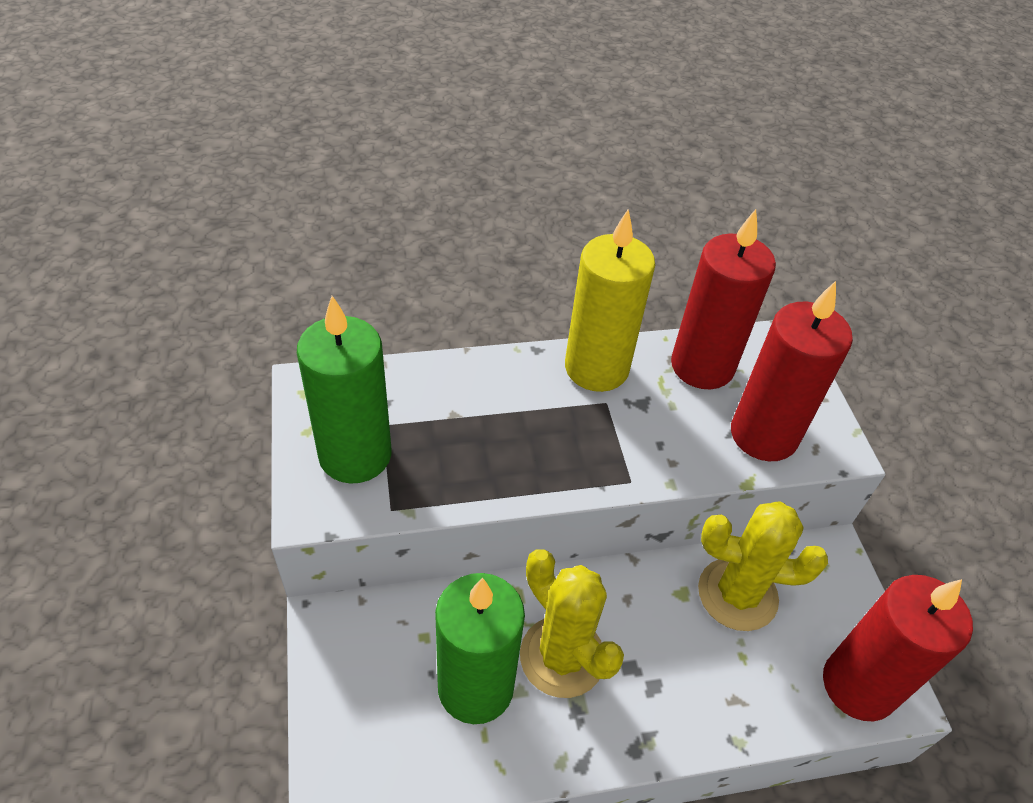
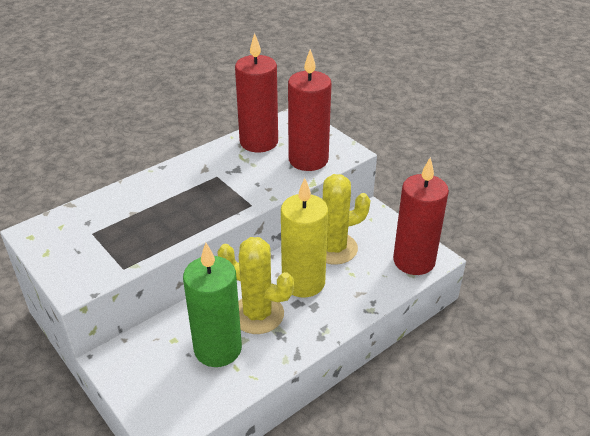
camera: 25 degrees left, 10 degrees down
green candle [297,296,392,484] -> none
yellow candle [565,209,655,392] -> yellow candle moved to [281,178,328,297]

